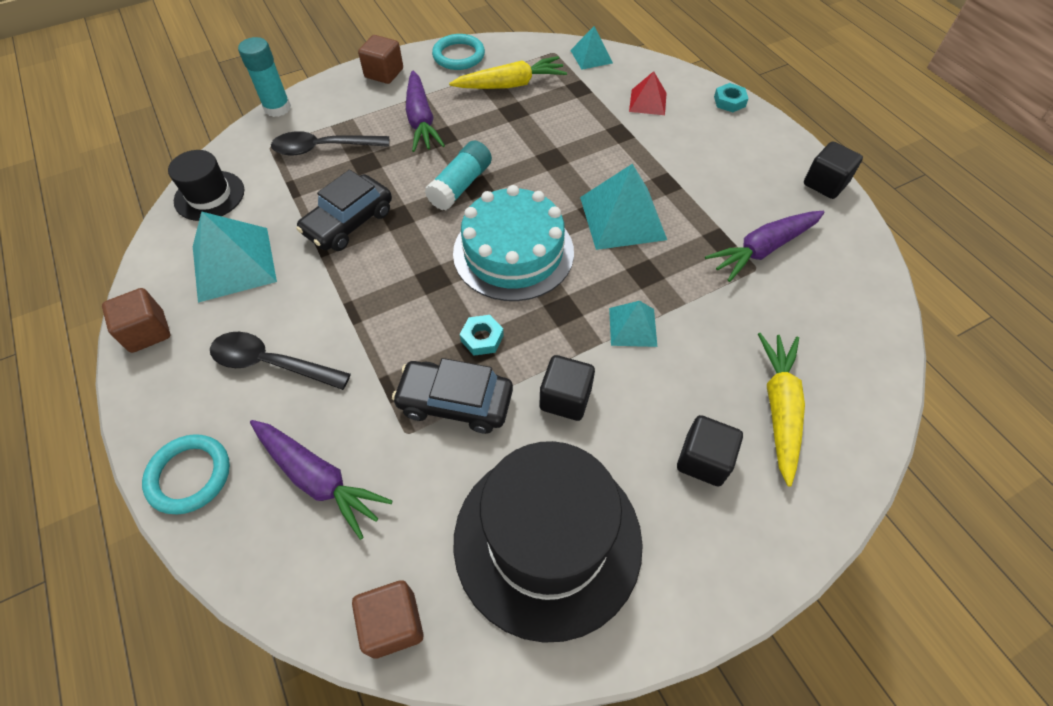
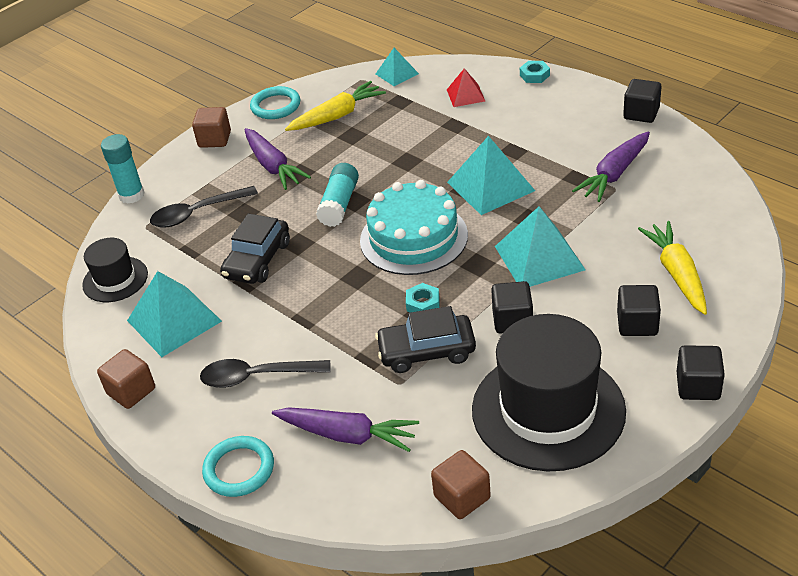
camera: 15 degrees left, 15 degrees down
turquoise pyramid [609,301,657,347] -> turquoise pyramid [495,206,586,287], size x1.77
none -> black cube [677,345,725,400]

